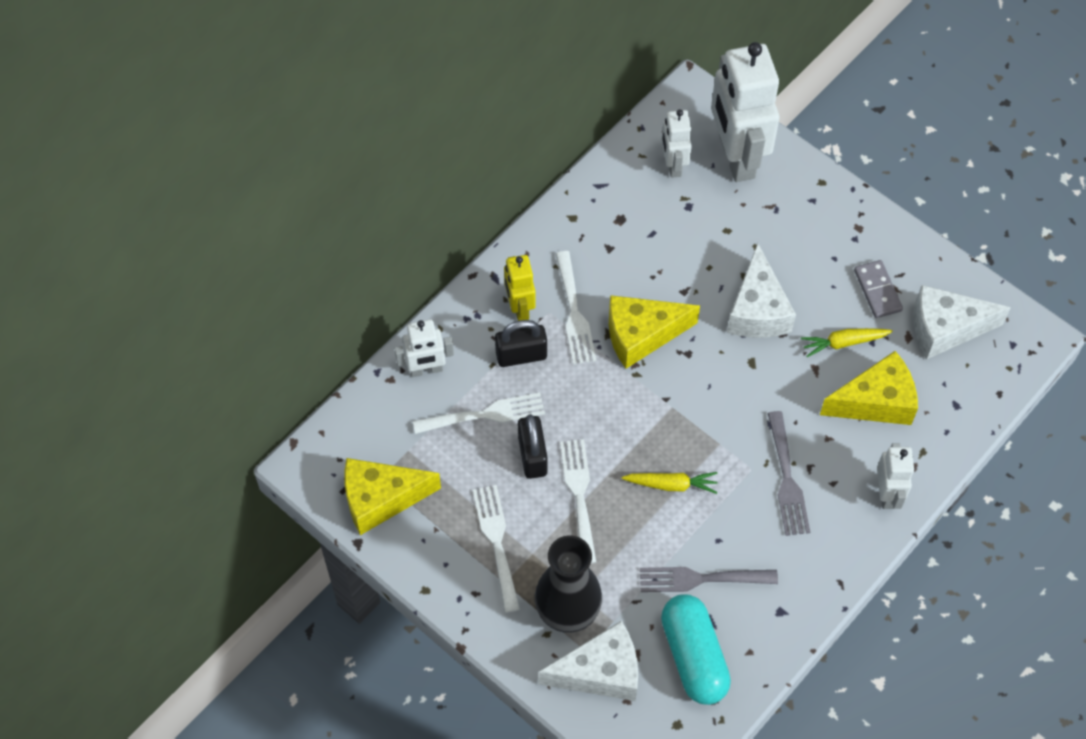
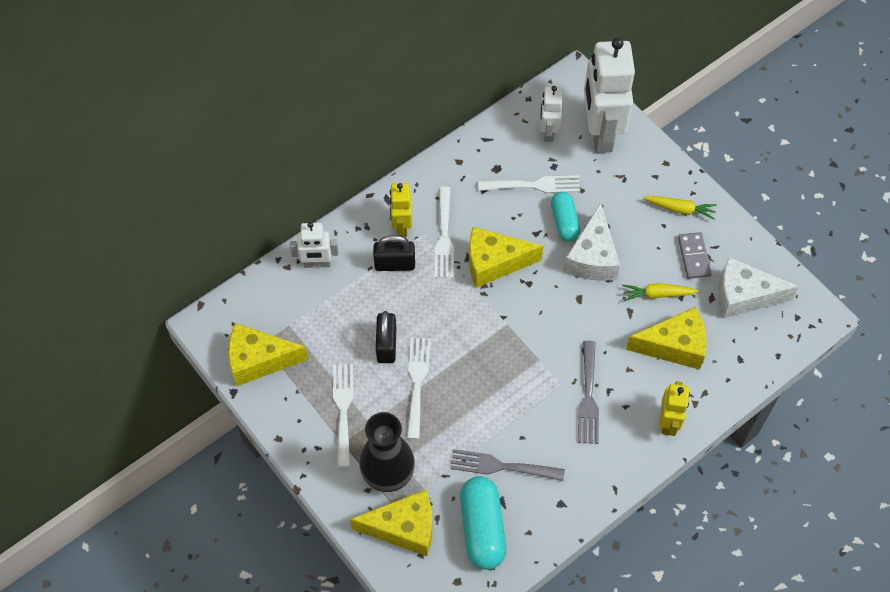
camera: 10 degrees right, 0 degrees up
white fork [413,393,545,434] -> white fork moved to [478,175,580,193]
white cheese [538,621,638,701] -> yellow cheese [350,489,432,556]
yellow carrot [622,472,718,494] -> yellow carrot moved to [643,196,717,220]
white robot [877,443,914,509] -> yellow robot [659,381,690,436]
none -> turquoise capsule [551,191,580,242]

